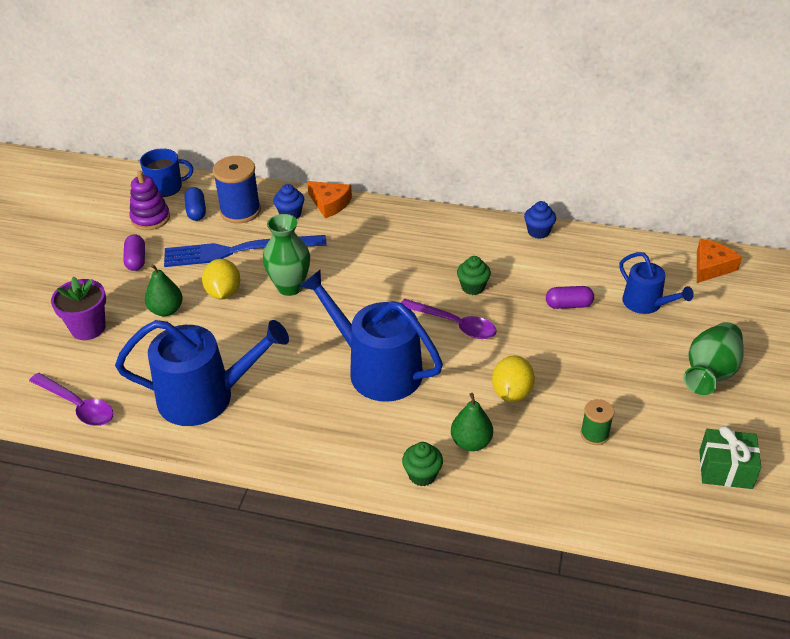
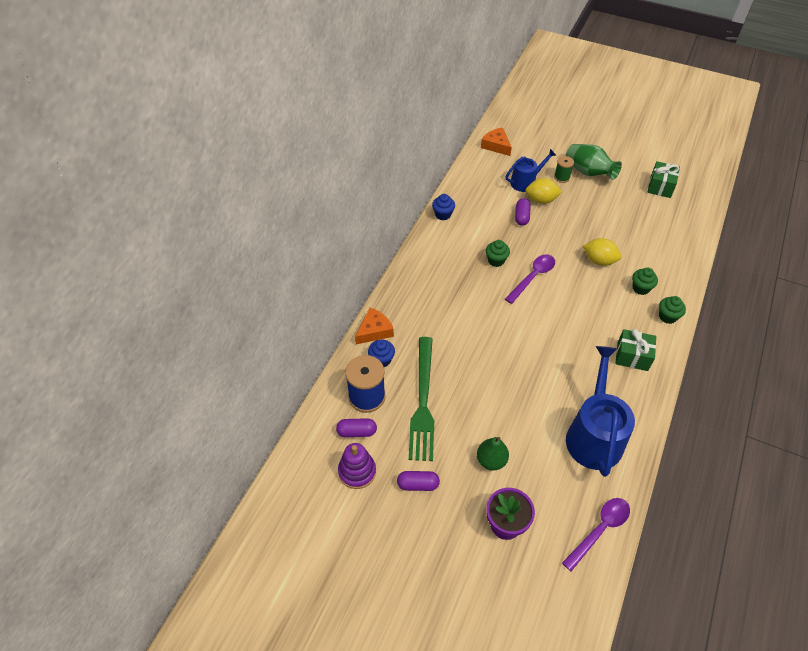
camera: 80 degrees left, 10 degrees up
blue mug [140,148,193,197] -> none
blue fork [164,235,327,267] -> green fork [409,337,434,461]
blue capsule [185,187,206,221] -> purple capsule [336,418,377,437]
yellow lemon [202,259,240,299] -> yellow lemon moved to [525,178,562,204]
green vase [263,214,310,296] -> none
blue watering can [300,270,443,402] -> none
green pear [451,393,493,451] -> green cupcake [632,268,658,295]
green spool [581,399,614,445] -> green spool moved to [554,156,574,183]
none -> green gift [615,329,656,371]

